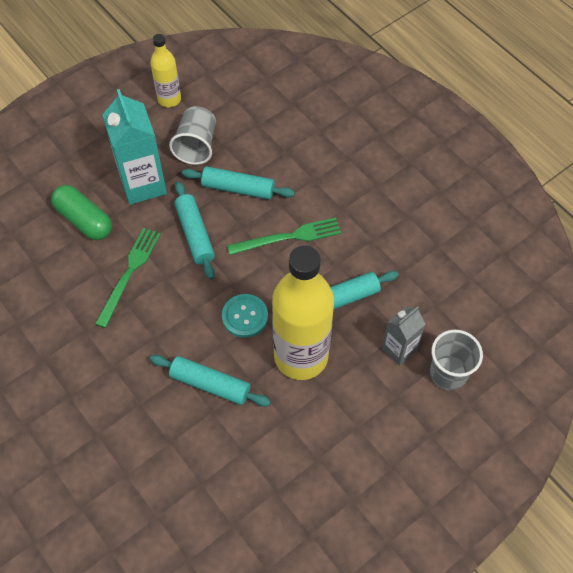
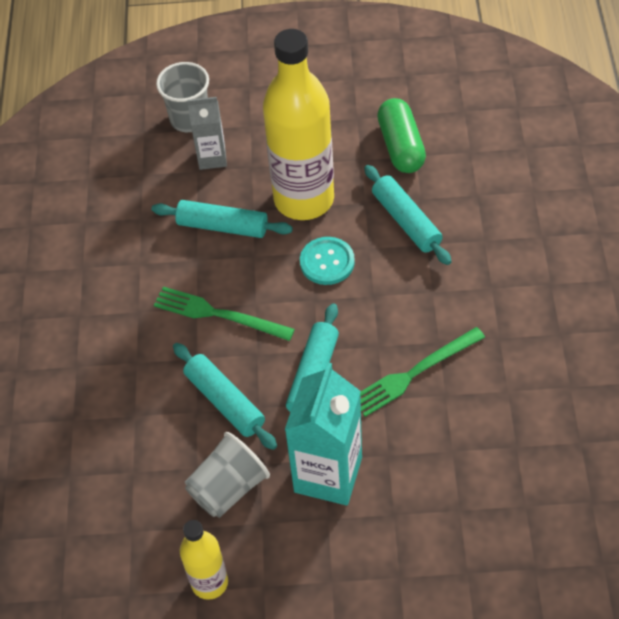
camera: 140 degrees left, 5 degrees down
green capsule [51,185,112,240] -> green capsule moved to [377,98,426,173]

